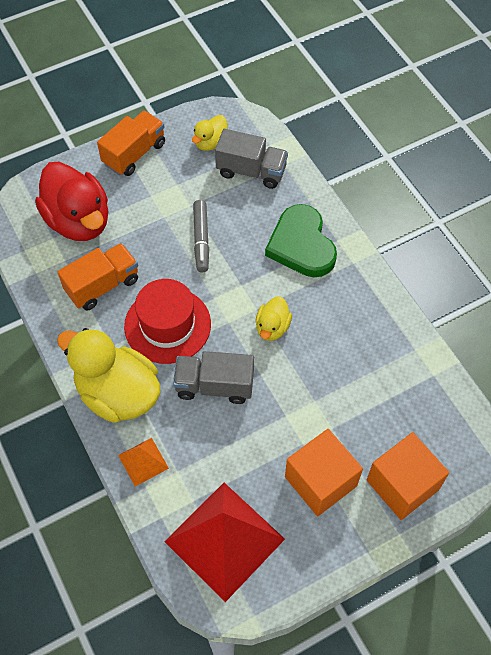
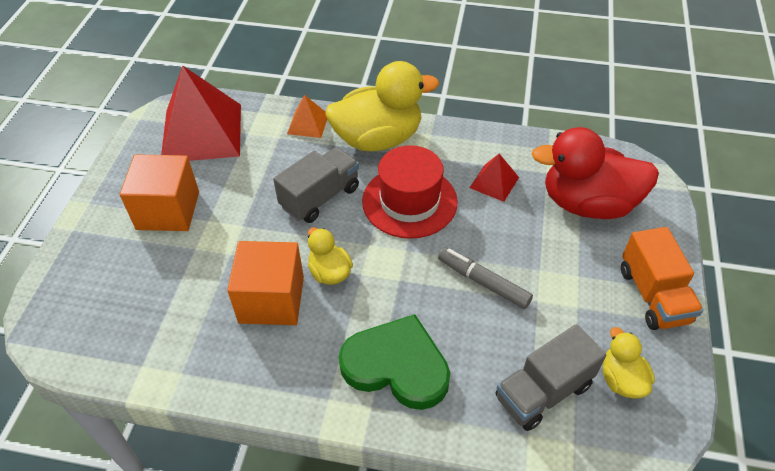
camera: 130 degrees right, 10 degrees down
orange truck [57,243,138,310] -> red pyramid [469,154,519,202]
orange cube [367,432,449,520] -> orange cube moved to [227,241,304,325]

